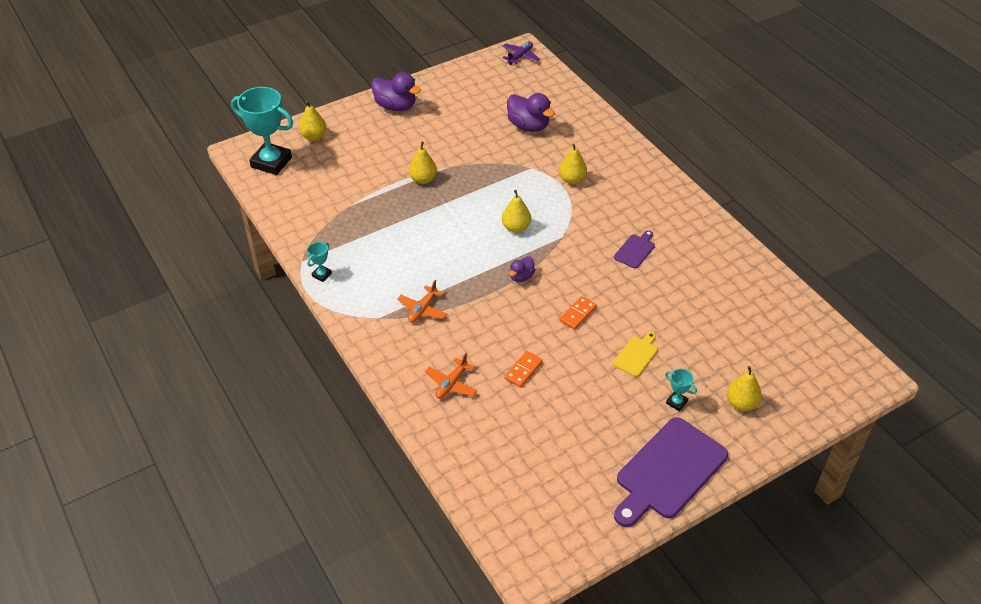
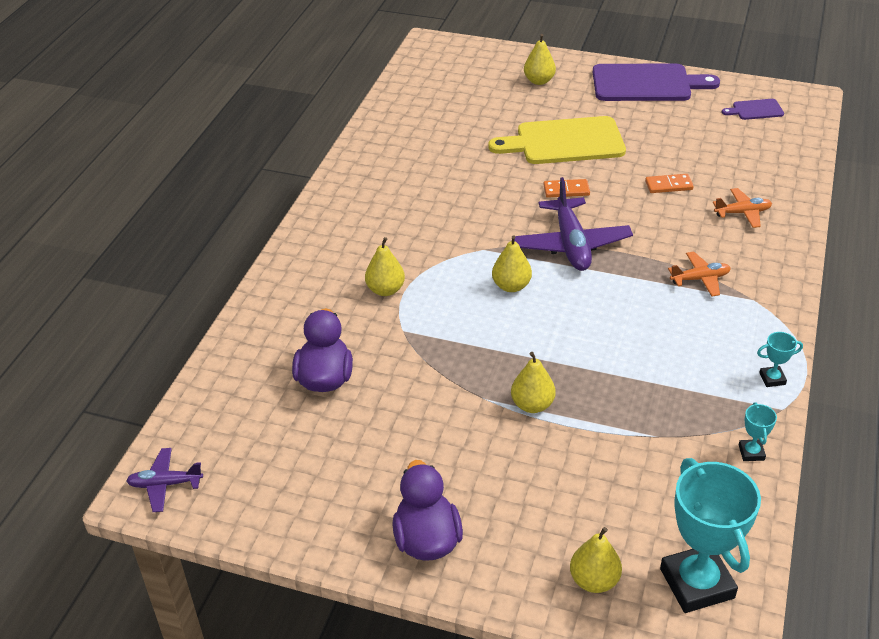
camera: 130 degrees left, 5 degrees down
purple duck [509,256,535,282] -> purple plane [514,177,633,271]
yellow cutting board [613,332,658,377] -> yellow cutting board [488,116,626,164], size x2.16
purple cutting board [614,230,655,269] -> purple cutting board moved to [722,99,784,120]
turquoise trophy [665,369,697,411] -> turquoise trophy moved to [739,402,777,461]

